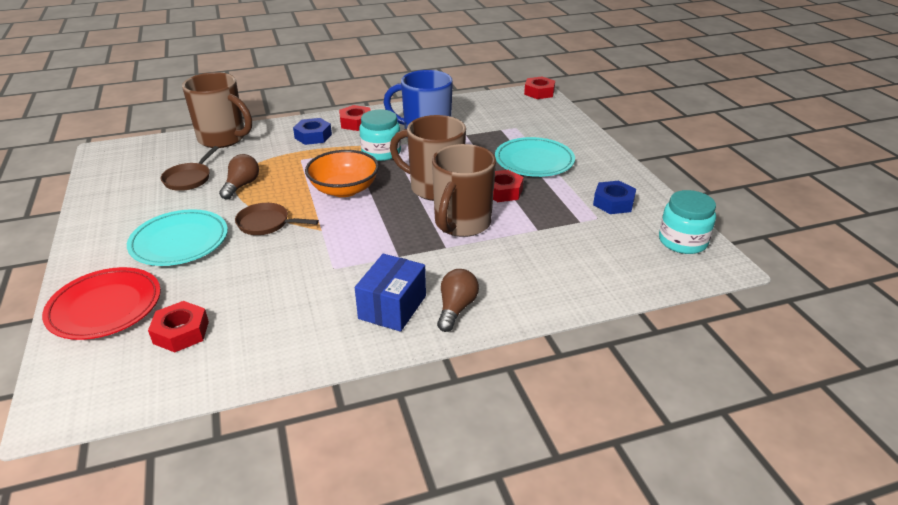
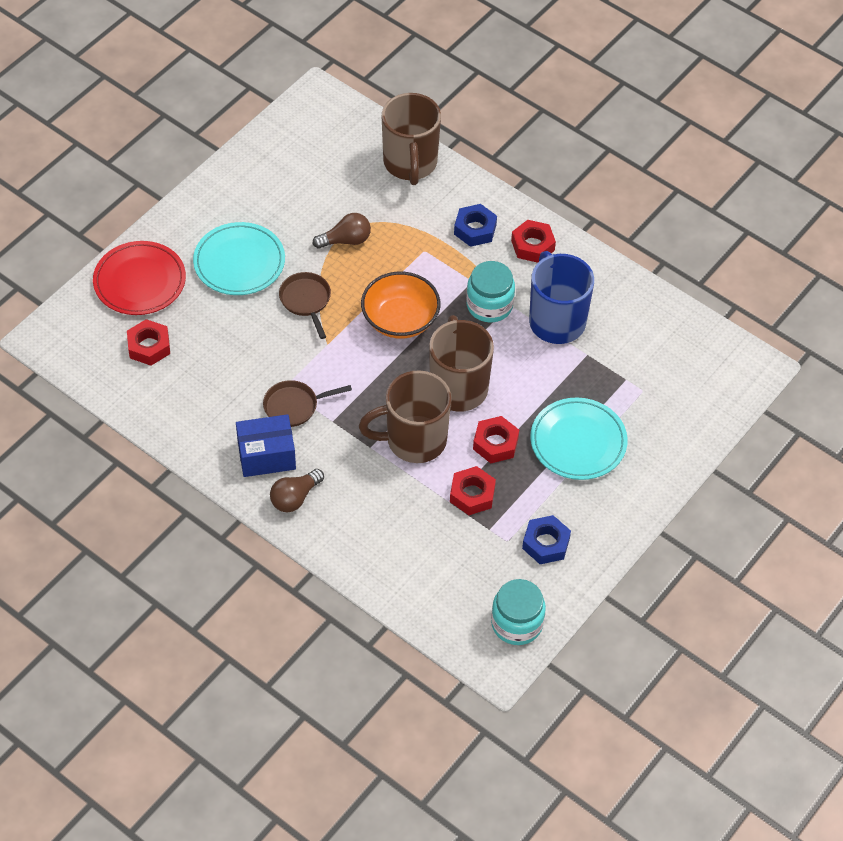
camera: 55 degrees right, 20 degrees up
brown pan [161,146,218,191] -> brown pan moved to [263,380,352,427]
brown light bulb [437,269,479,332] -> brown light bulb turned 150 degrees clockwise [270,469,324,512]
red nut [524,76,555,99] -> red nut moved to [450,466,496,515]

